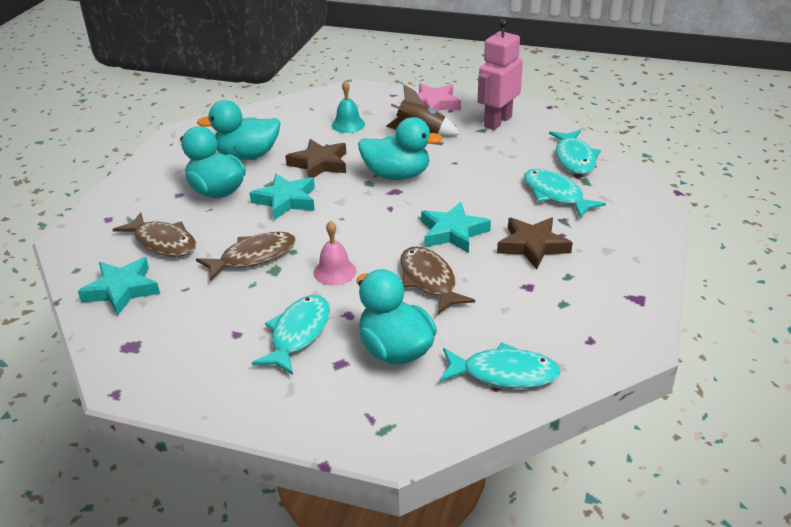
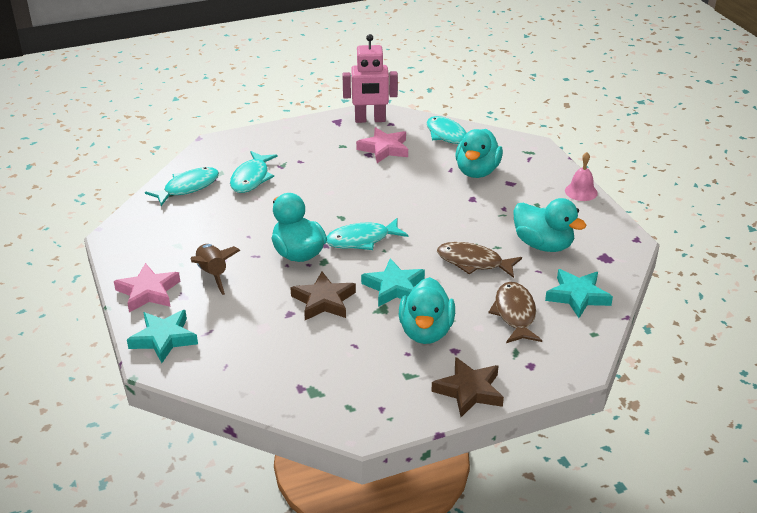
camera: 130 degrees left, 0 degrees up
turquoise duck [197,100,281,160] -> turquoise duck moved to [513,198,587,252]
turquoise fish [252,295,330,375] -> turquoise fish moved to [326,218,408,250]
pink bell [313,221,357,285] -> pink bell moved to [565,152,598,201]
turquoise bell [332,80,365,133] -> none
brown fish [400,247,475,314] -> none
turquoise star [421,202,491,253] -> turquoise star moved to [127,310,198,363]
pink robot [478,19,523,130] -> pink robot moved to [342,34,398,123]
brown star [497,217,573,269] -> brown star moved to [431,357,504,417]
none -> pink star [356,127,408,163]

